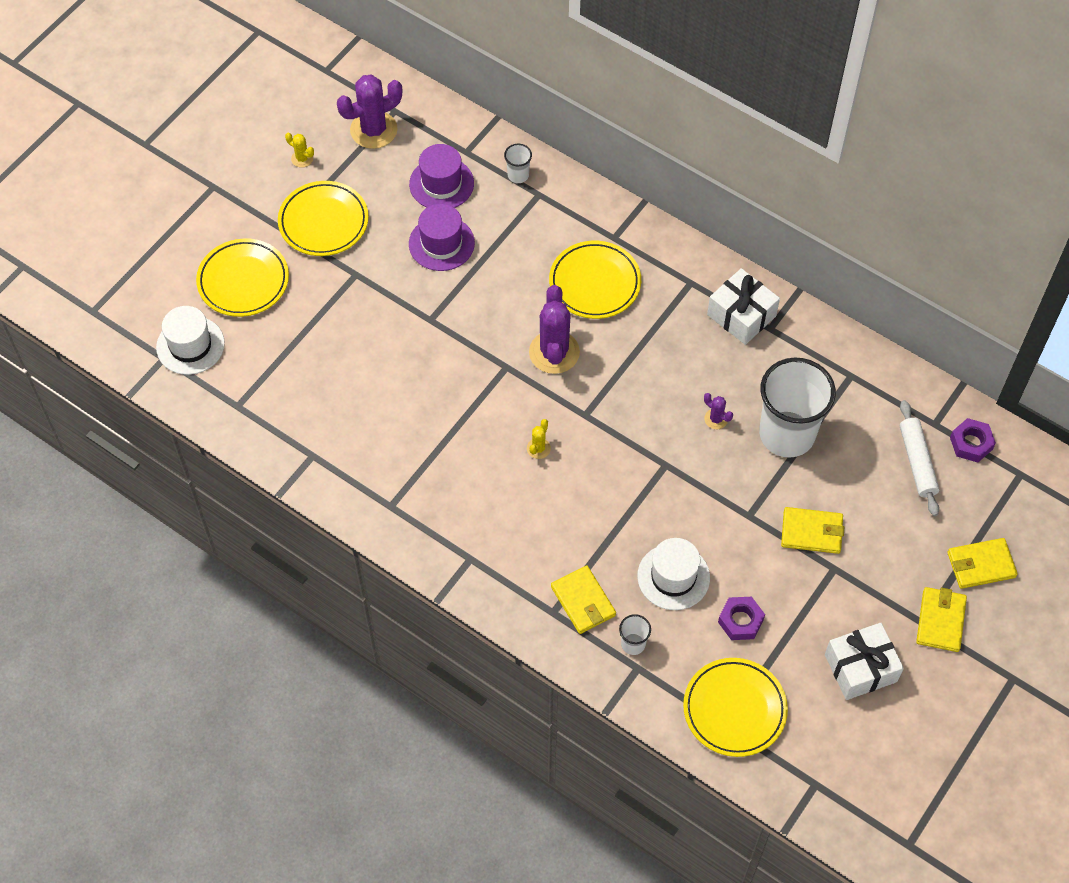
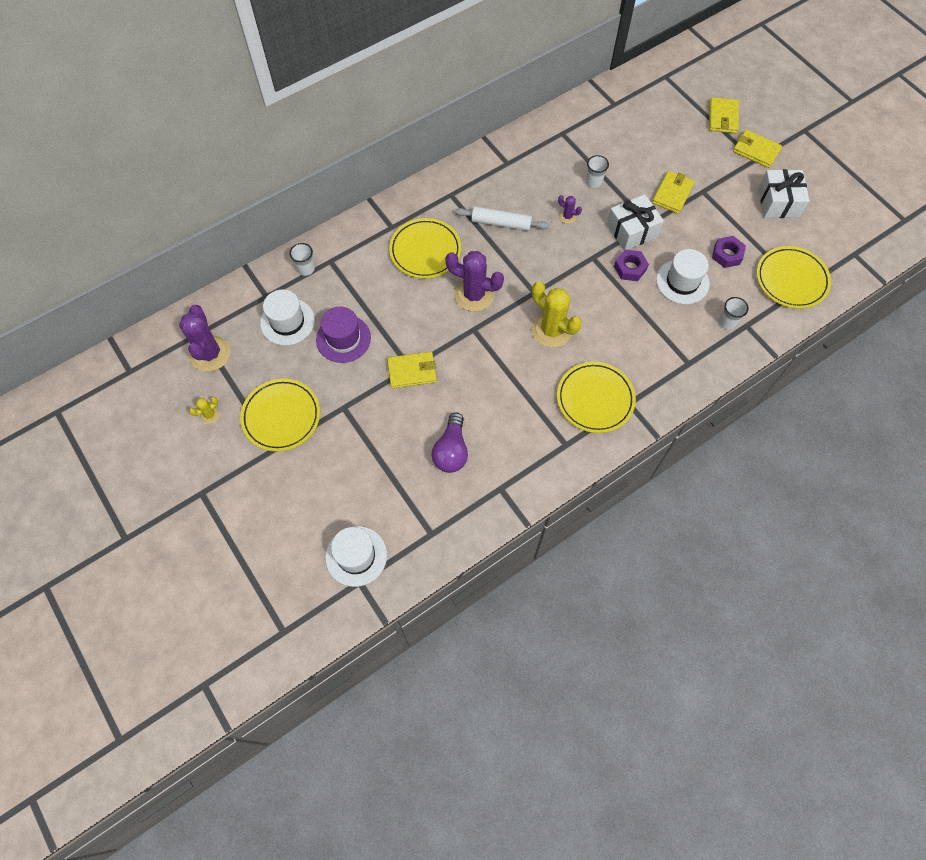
camera: 70 degrees left, 5 degrees up
yellow plate [196,239,289,317] -> yellow plate moved to [557,362,636,433]
purple hat [409,144,474,208] -> white hat [260,290,315,346]
yellow cactus [527,419,551,459] -> yellow cactus [532,281,582,348], size x2.16
yellow wallet [551,565,616,634] -> yellow wallet moved to [387,352,437,388]
purple cactus [704,393,733,429] -> purple cactus turned 60 degrees clockwise [558,195,582,224]
white gift [707,268,780,345] -> white gift moved to [607,194,664,250]
white cup [759,357,836,458] -> white cup [586,155,609,188], size x0.41
white rolling pin [900,400,939,516] -> white rolling pin moved to [455,206,549,231]
purple nut [950,418,996,463] -> purple nut moved to [614,249,649,281]
none -> purple light bulb [431,412,468,473]

